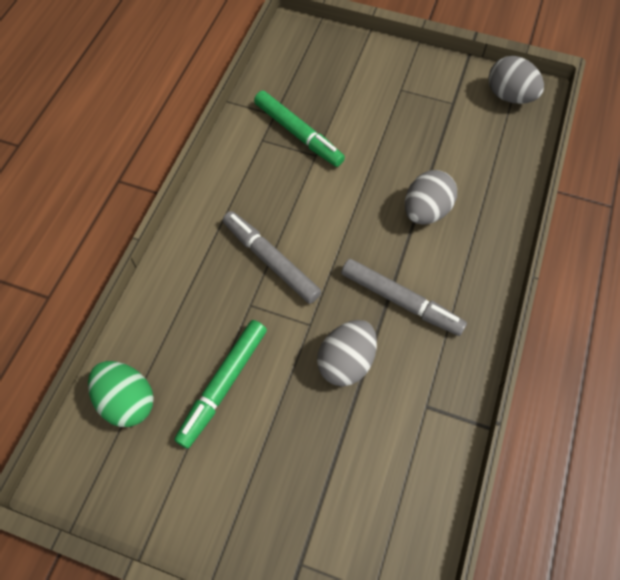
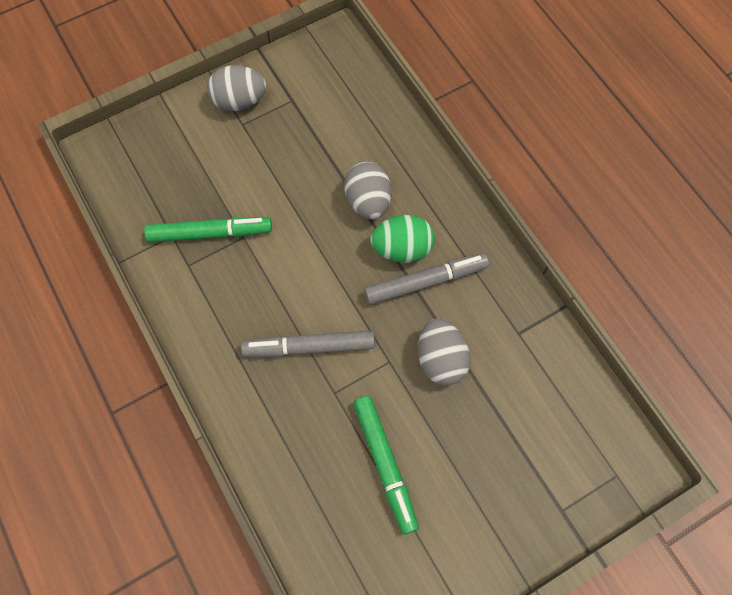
camera: 50 degrees left, 5 degrees up
green egg [88,361,154,427] -> green egg moved to [370,215,434,263]
grey egg [488,56,544,104] -> grey egg moved to [207,65,266,111]

